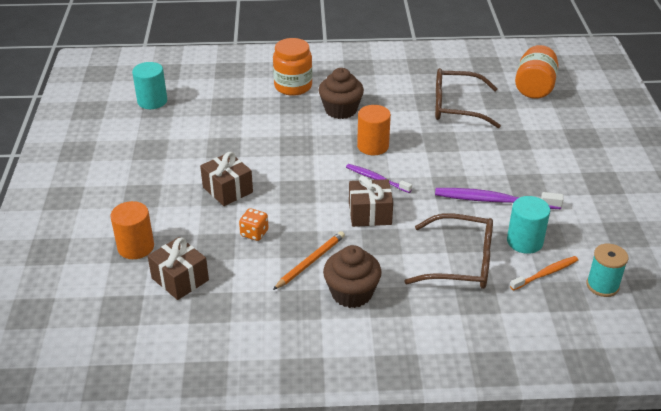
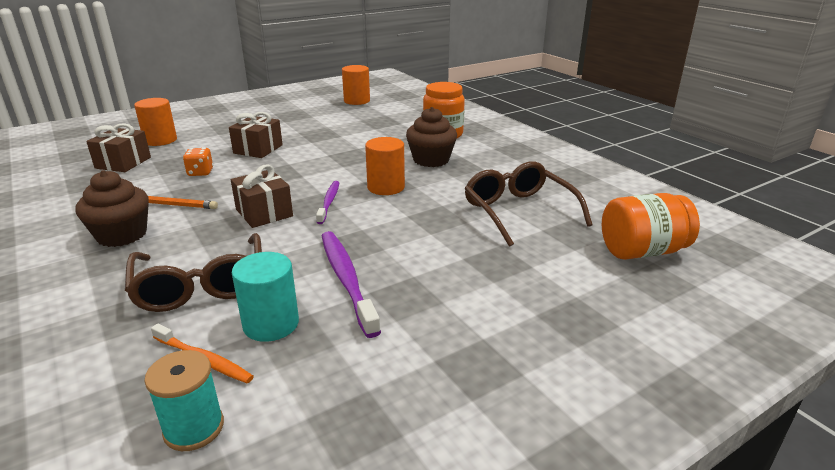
camera: 60 degrees right, 10 degrees down
turquoise cylinder [132,62,167,109] -> orange cylinder [342,65,370,105]

